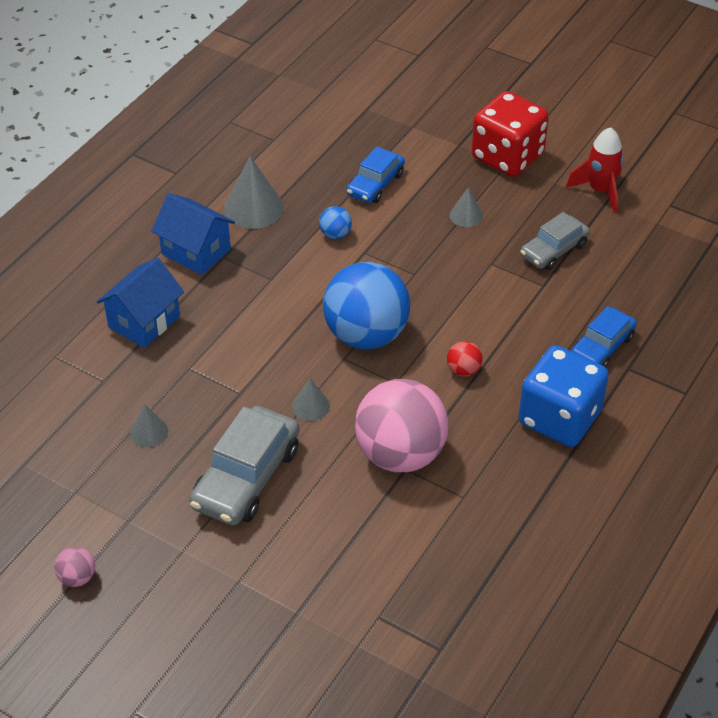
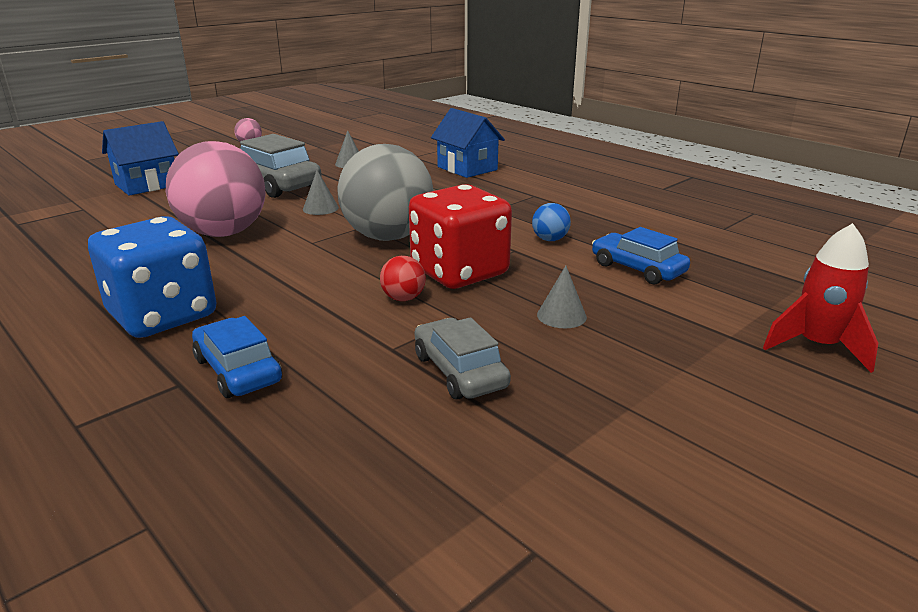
camera: 105 degrees right, 20 degrees down
blue house [151,193,235,275] -> blue house moved to [102,121,179,196]
grey cone [224,156,284,229] -> none
blue ball [323,262,410,349] -> grey ball [337,144,434,241]
red ball [447,341,483,377] -> red ball moved to [380,256,426,301]
red dice [472,91,549,177] -> red dice moved to [409,184,512,289]
red rocket [566,127,624,213] -> red rocket moved to [763,223,878,373]

